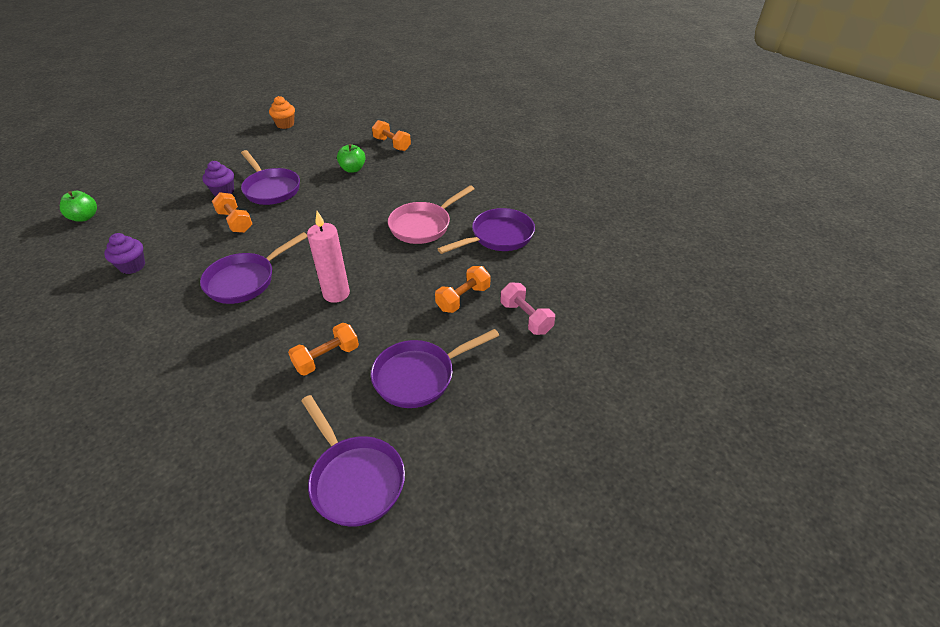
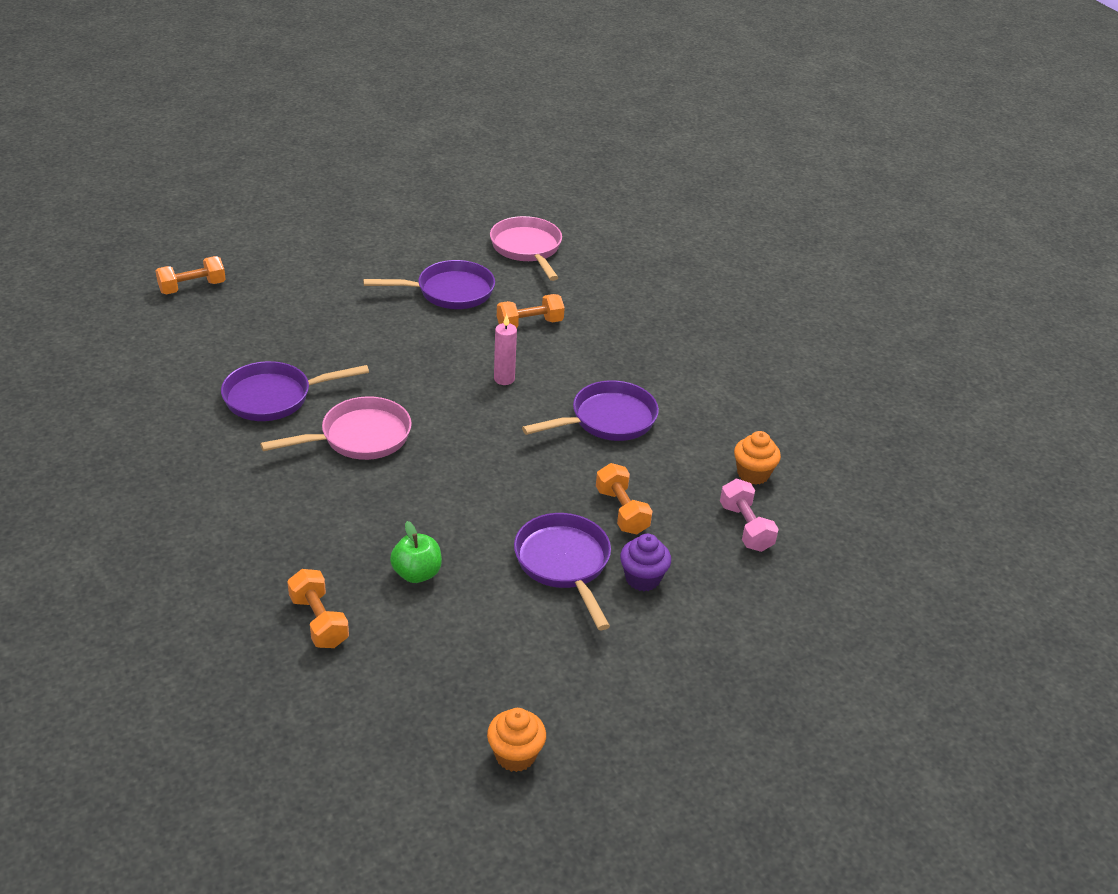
camera: 165 degrees left, 5 degrees down
green apple [60,191,97,222] -> none
purple cupcake [104,233,145,274] -> orange cupcake [734,431,781,485]
purple pan [301,395,405,527] -> pink pan [490,216,562,281]
pink candle [307,211,350,303] -> pink candle [494,314,517,385], size x0.66
orange dumbbell [435,266,491,313] -> orange dumbbell moved to [156,256,226,294]
pink dumbbell [500,282,555,335] -> pink dumbbell moved to [720,479,779,552]

